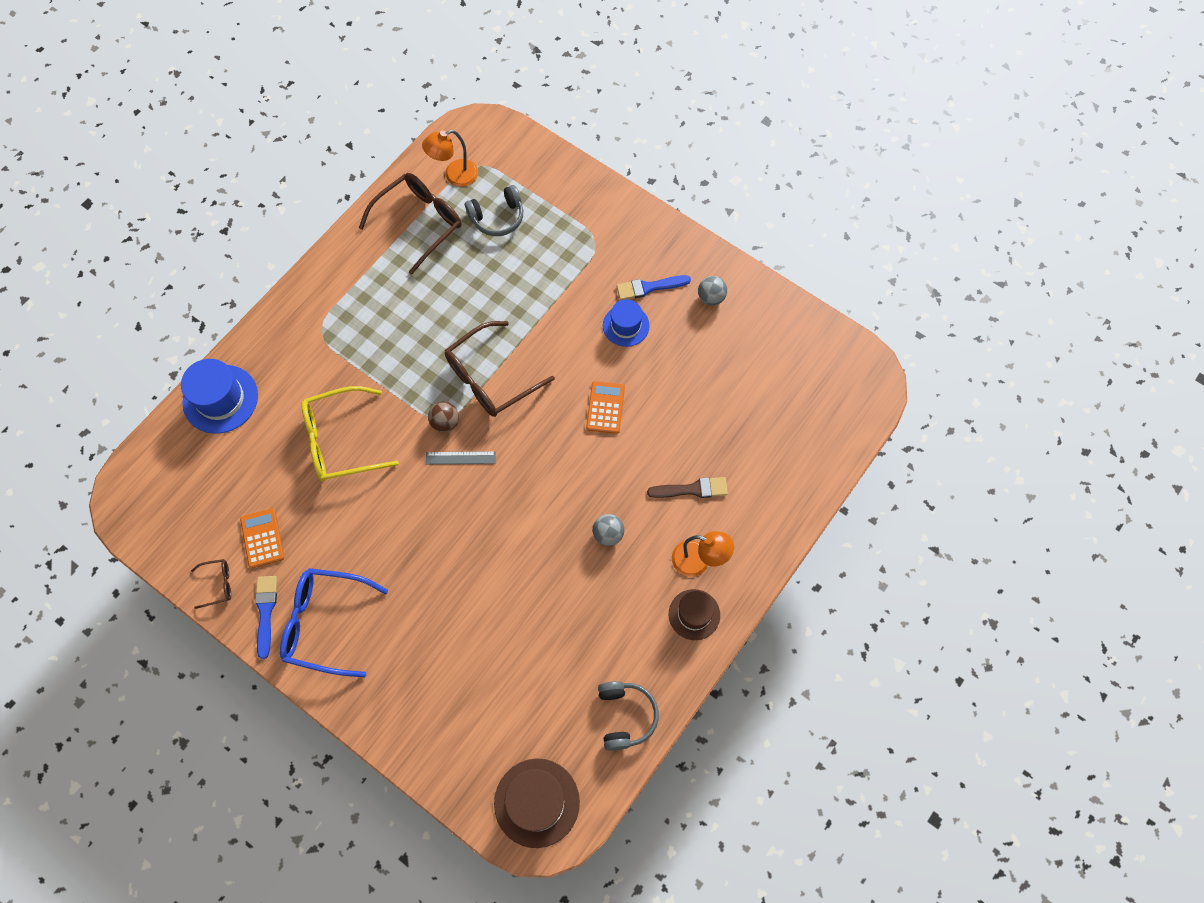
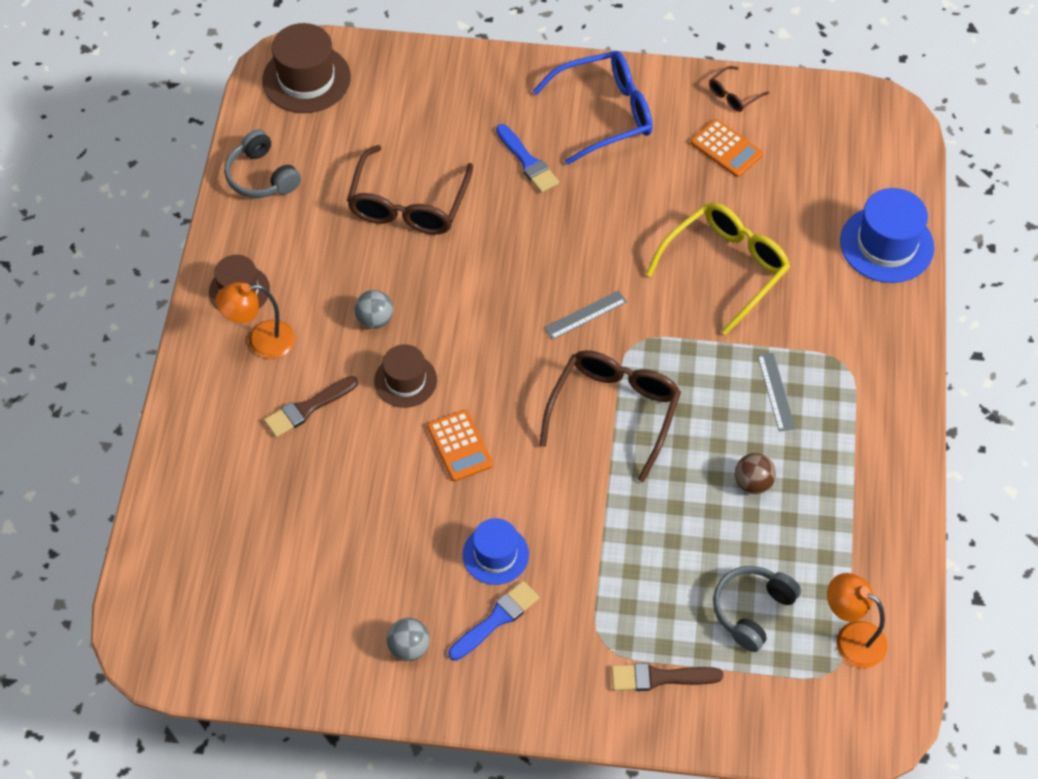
camera: 150 degrees right, 10 degrees down
blue brush [255,576,277,659] -> blue brush moved to [496,124,559,193]
brown glasses [359,173,461,275] -> brown glasses moved to [347,145,473,235]
orange lamp [422,130,478,187] -> orange lamp turned 90 degrees counterclockwise [827,573,887,668]
brown ball [428,402,459,432] -> brown ball moved to [735,453,776,494]
none -> brown hat [374,344,437,408]
none -> brown brush [611,663,723,691]
none -> grey ruler [757,353,796,432]

